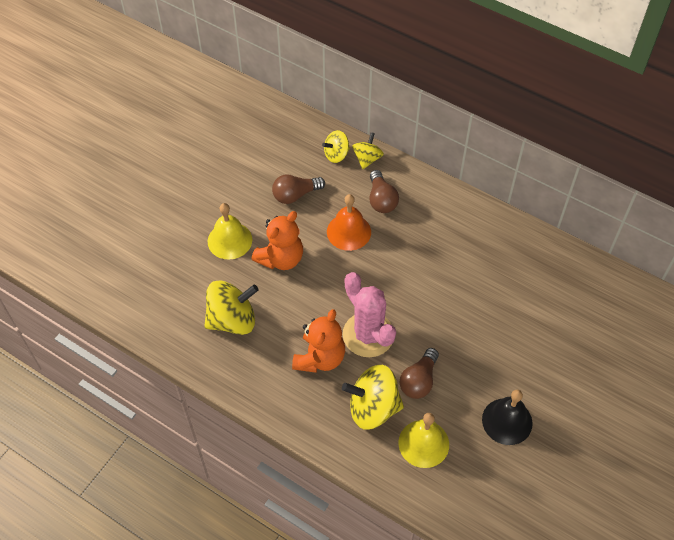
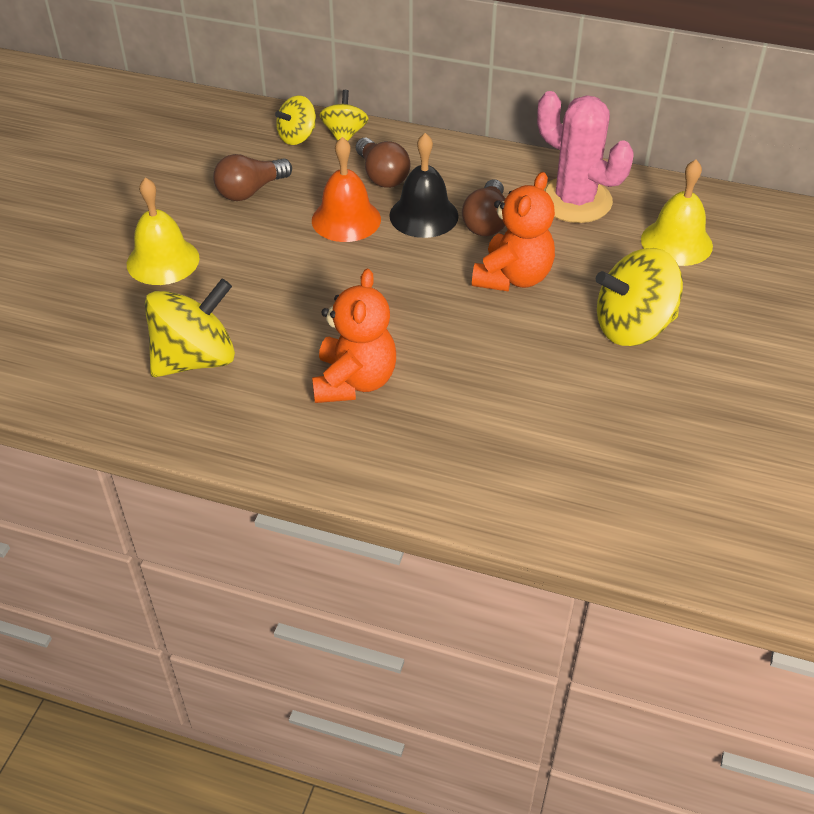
camera: 15 degrees left, 10 degrees down
orange teddy bear [252,211,303,270] -> orange teddy bear moved to [472,172,555,291]
yellow spinning top [342,365,404,430] -> yellow spinning top moved to [596,248,683,346]
pink cactus [343,272,396,357] -> pink cactus moved to [537,91,634,223]
yellow bell [398,413,449,468] -> yellow bell moved to [641,160,713,266]
brown light bulb [400,348,439,399] -> brown light bulb moved to [462,179,505,236]
black bell [482,390,533,445] -> black bell moved to [389,133,459,238]

